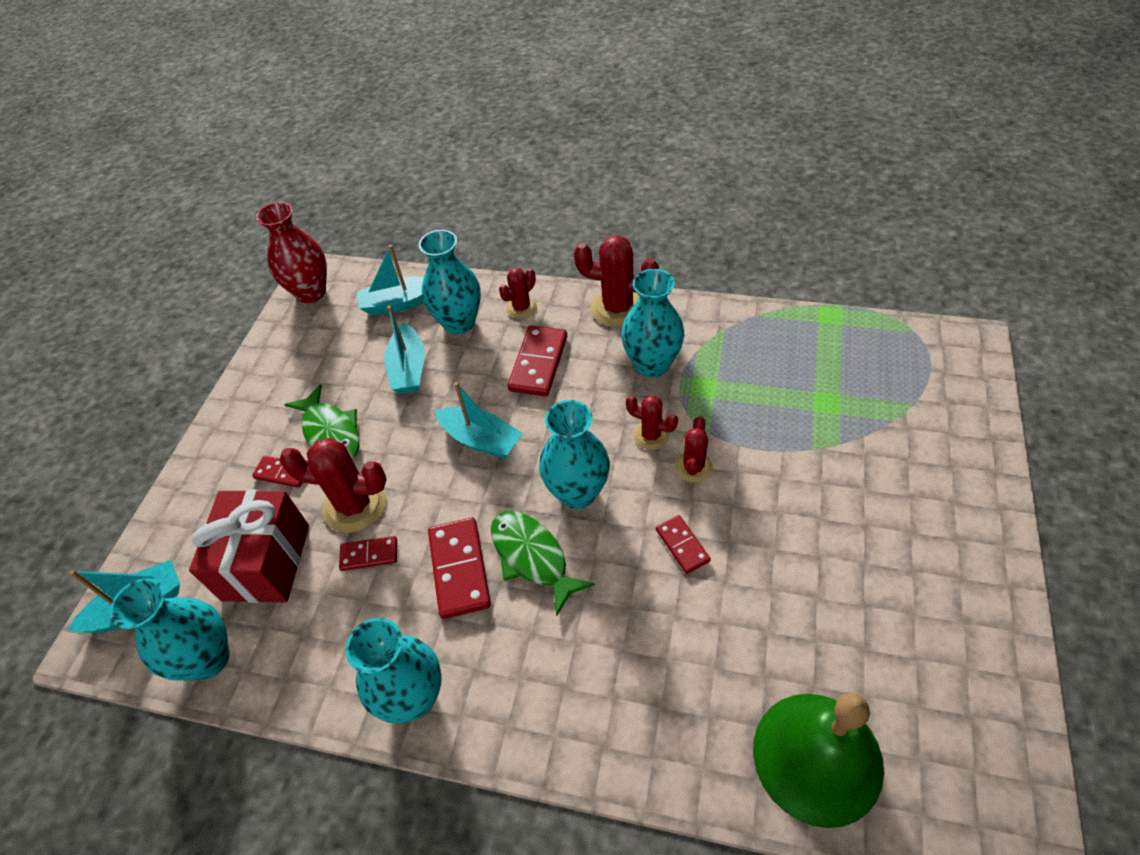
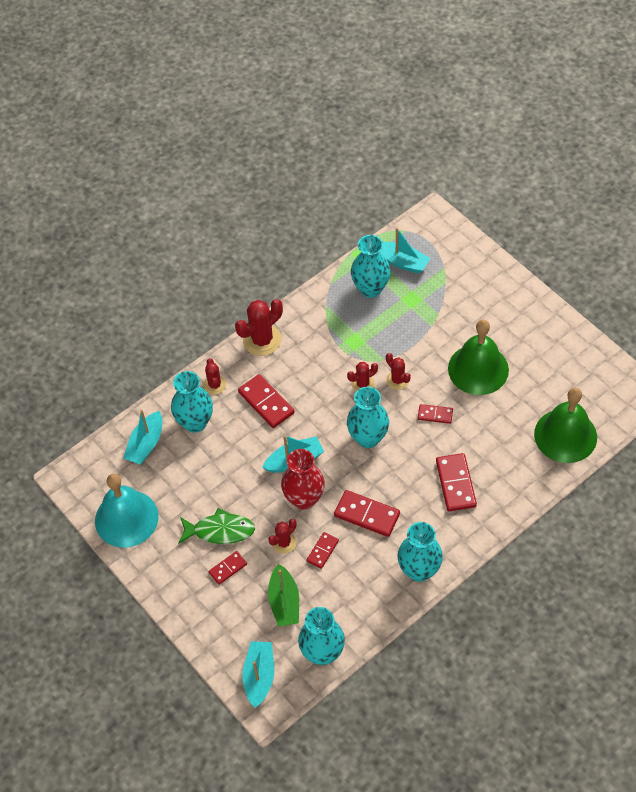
camera: 55 degrees left, 5 degrees up
red gift [189,489,309,603] -> green boat [268,564,299,627]
red vase [256,202,327,303] -> red vase moved to [281,449,325,510]
red cactus [279,438,387,533] -> red cactus [268,519,297,554], size x0.58
turquoise boat [384,306,425,394] -> turquoise boat moved to [380,227,430,274]
green fish [491,511,595,616] -> none
turquoise vase [621,269,684,378] -> turquoise vase moved to [351,235,390,298]
none -> turquoise bell [95,474,159,548]
none -> red domino [436,453,477,511]
none -> green bell [448,320,509,395]

